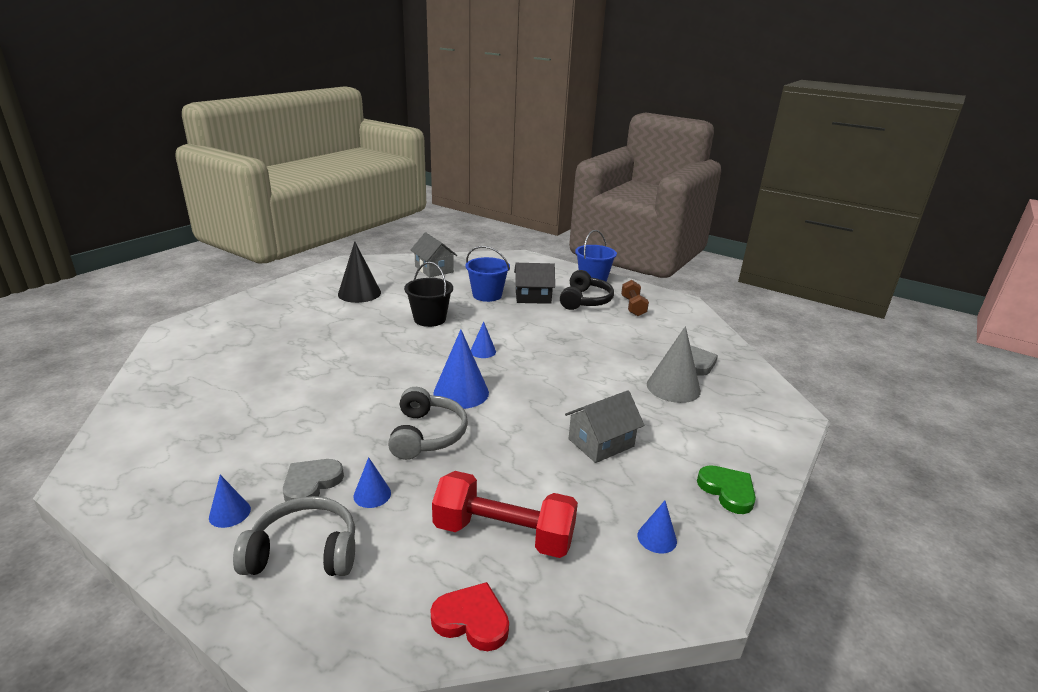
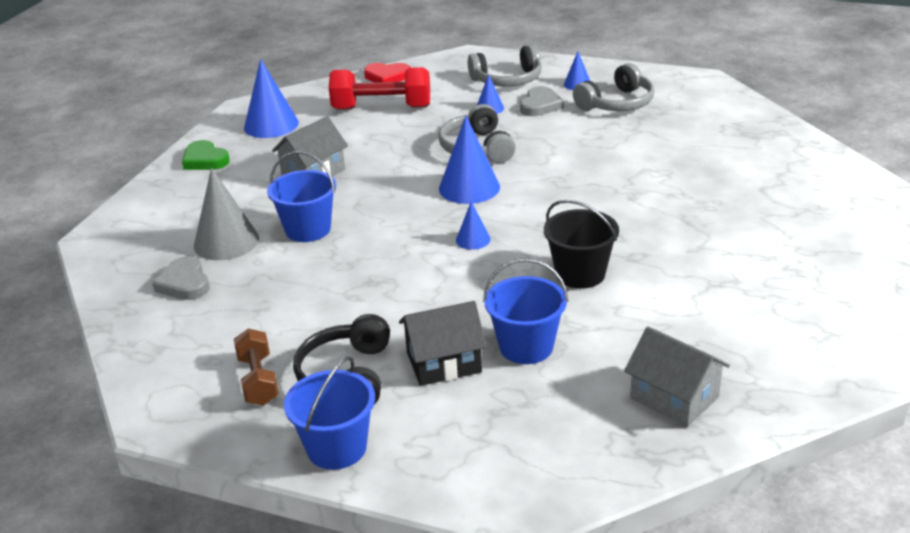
camera: 170 degrees right, 5 degrees up
black cone [338,241,381,303] -> none
blue cone [638,501,677,553] -> blue cone [244,59,299,138], size x1.90
none -> blue bucket [267,151,336,242]
none -> grey headphones [573,63,654,111]

